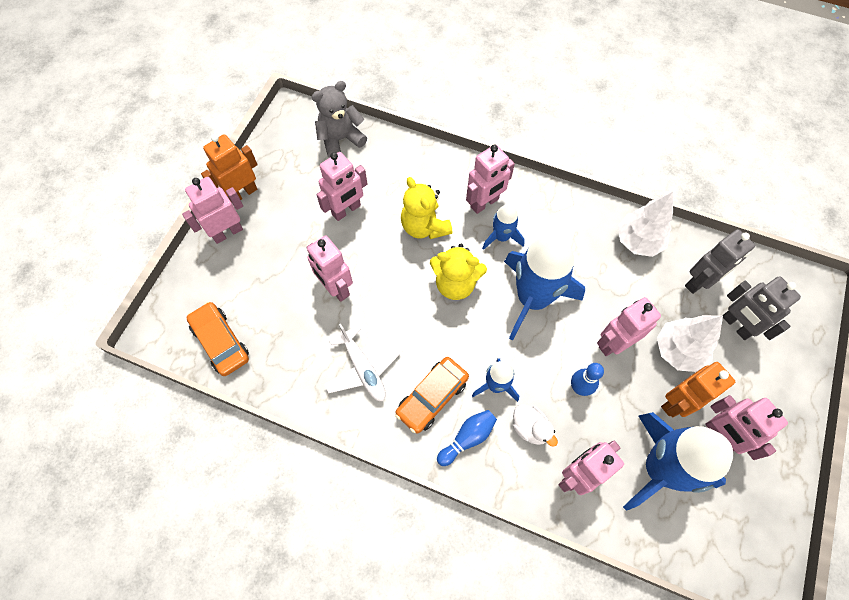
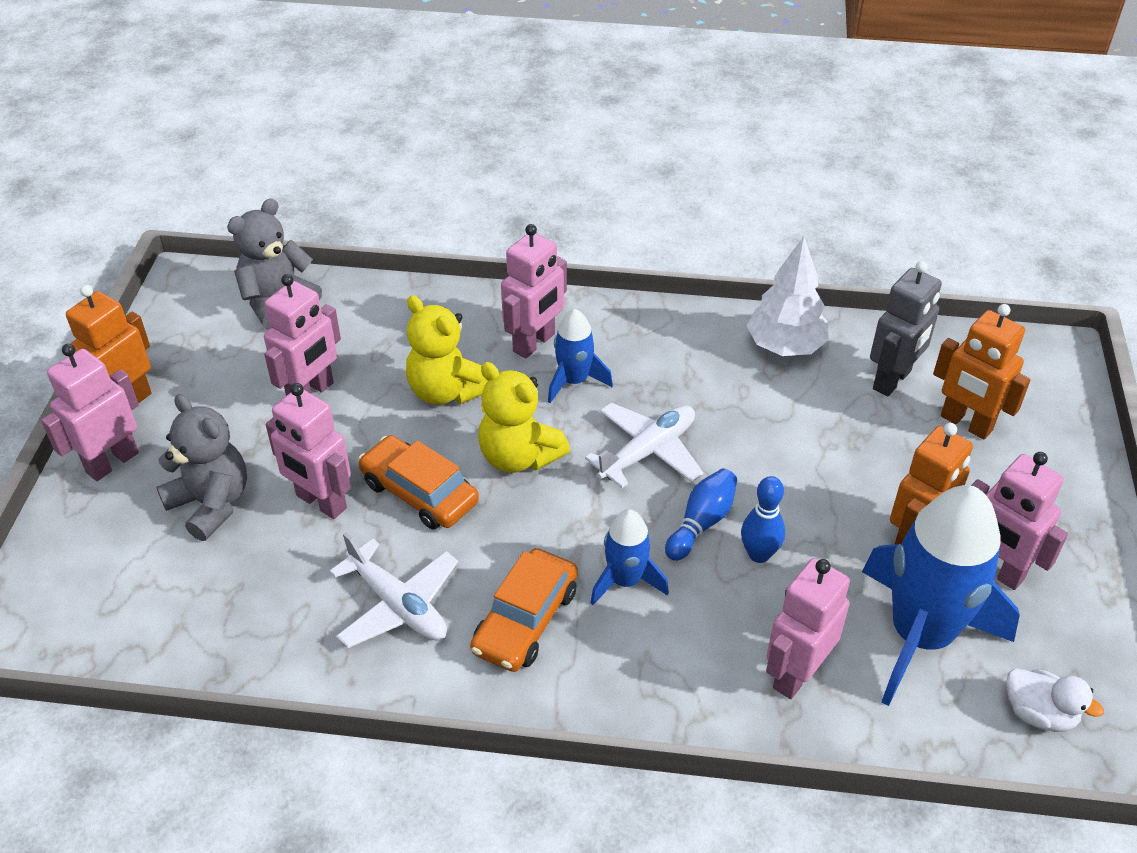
camera: 15 degrees left, 20 degrees down
orange car [186,302,249,376] -> orange car moved to [358,435,479,529]
yellow teddy bear [430,244,487,300] -> yellow teddy bear turned 45 degrees clockwise [478,362,570,473]
blue bowling pin [437,410,497,466] -> blue bowling pin moved to [665,469,737,561]
blue rocket [504,234,585,340] -> white plane [585,403,704,488]
white duck [513,404,558,447] -> white duck moved to [1006,668,1104,732]
pink robot [597,297,661,356] -> none
white tree [657,315,723,372] -> none
grey robot [723,276,801,340] -> orange robot [933,304,1031,439]
none -> grey teddy bear [156,394,247,541]

